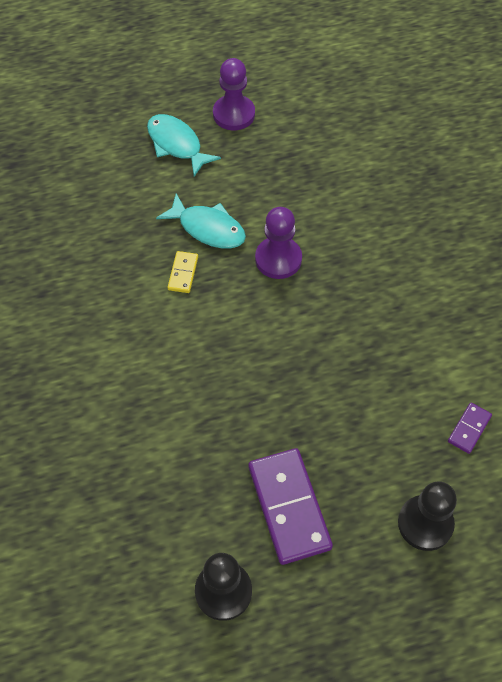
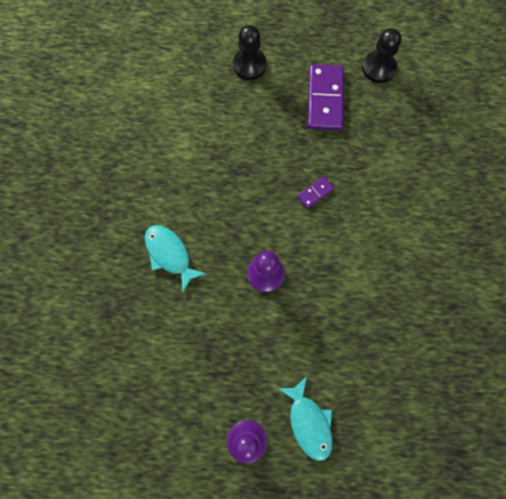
camera: 160 degrees left, 15 degrees up
turquoise fish [156,193,246,249] -> turquoise fish moved to [145,225,206,293]
yellow domino [167,251,198,293] -> none
purple domino [448,403,492,454] -> purple domino moved to [297,176,334,209]

